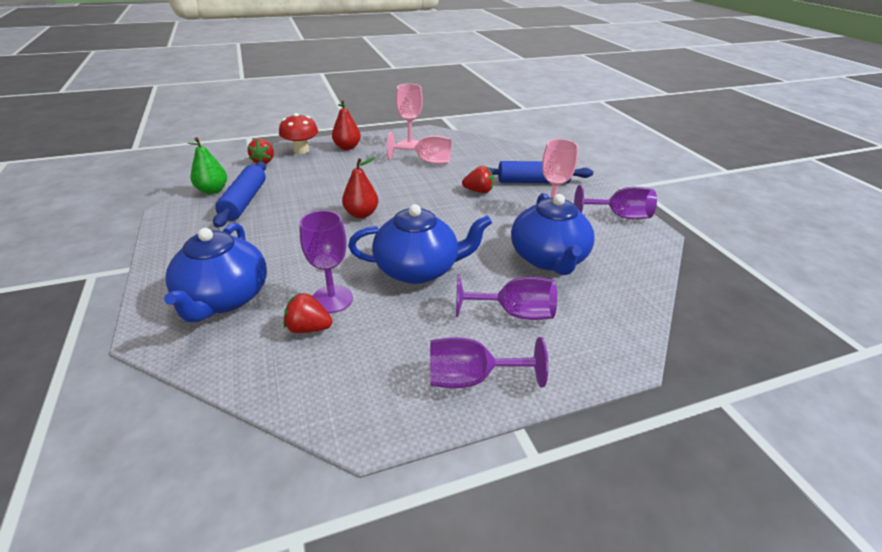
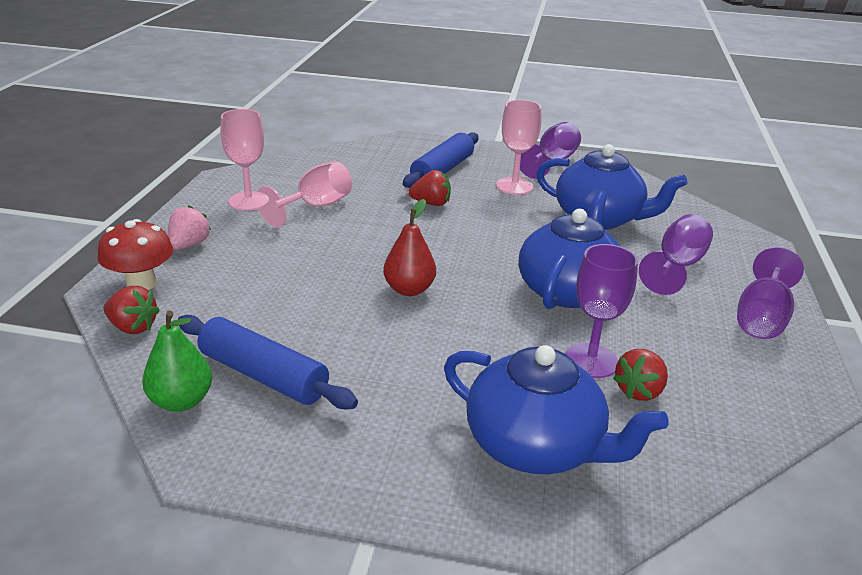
camera: 60 degrees left, 5 degrees down
red pear [332,100,361,150] -> pink strawberry [168,205,211,250]
red strawberry [462,166,494,193] -> red strawberry turned 60 degrees clockwise [409,170,451,206]

